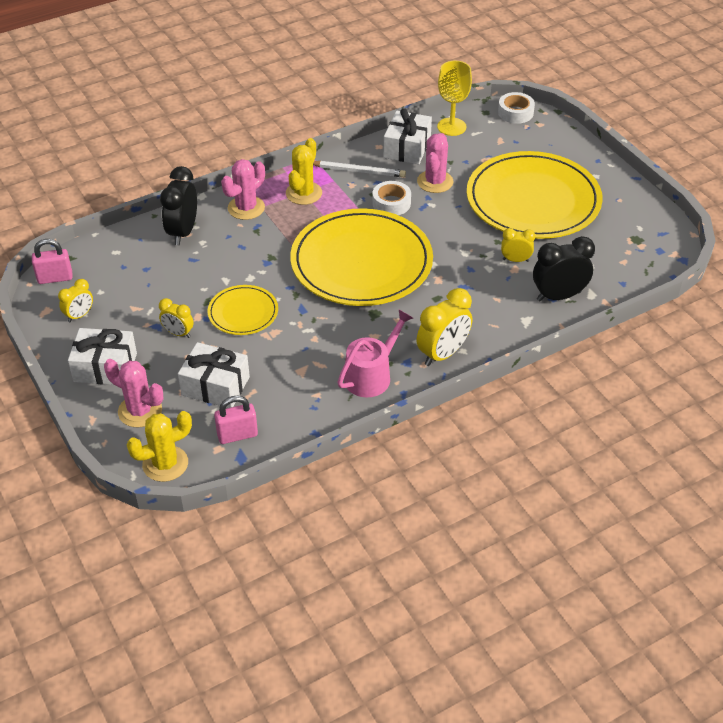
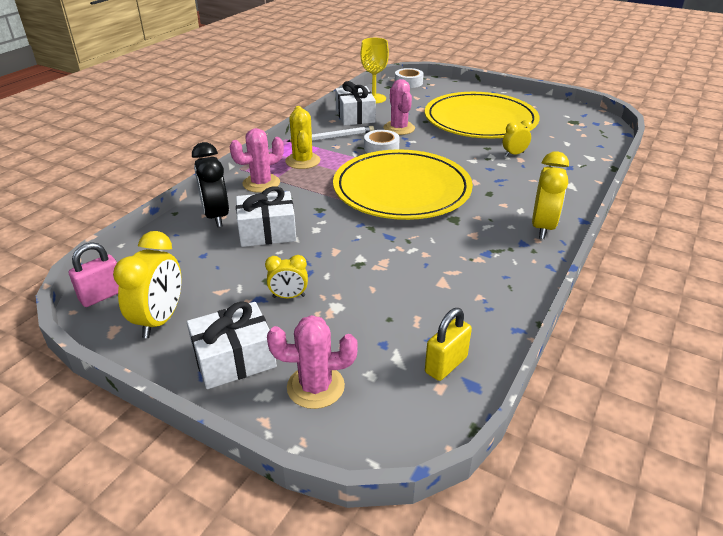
camera: 30 degrees left, 10 degrees down
yellow clock [58,279,93,322] -> yellow clock [113,231,182,338], size x1.75
yellow cactus [127,411,192,482] -> none
white gift [178,342,250,408] -> white gift moved to [236,186,296,247]
yellow plate [208,285,278,335] -> none
pink padlock [214,396,258,444] -> yellow padlock [425,308,472,381]
pink cactus [221,159,265,220] -> pink cactus turned 45 degrees clockwise [230,128,284,193]
pink watering can [337,310,413,397] -> none
black clock [533,236,595,301] -> none

